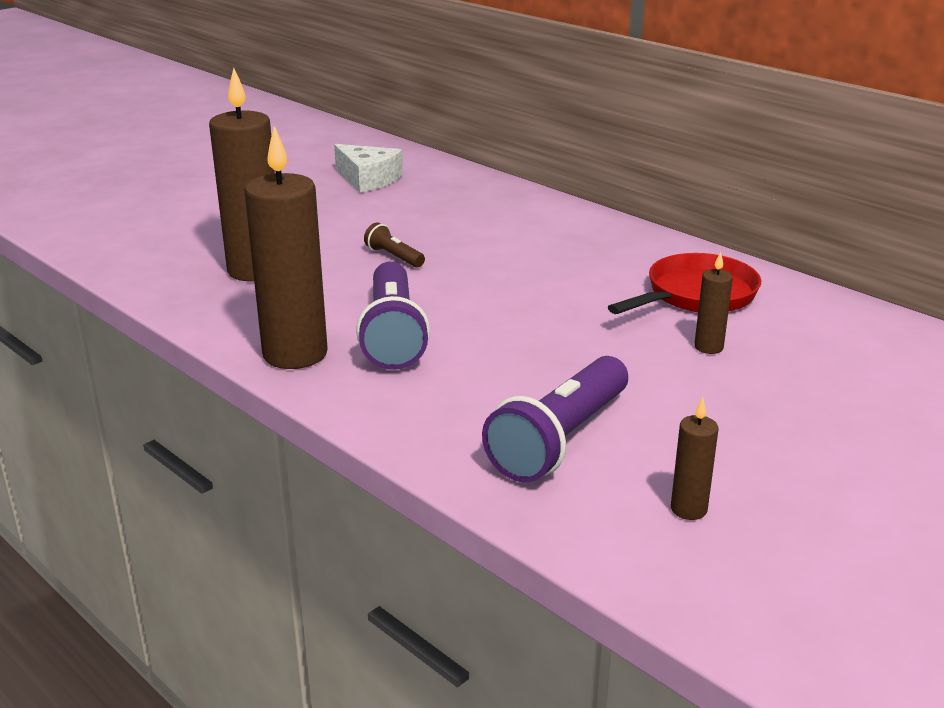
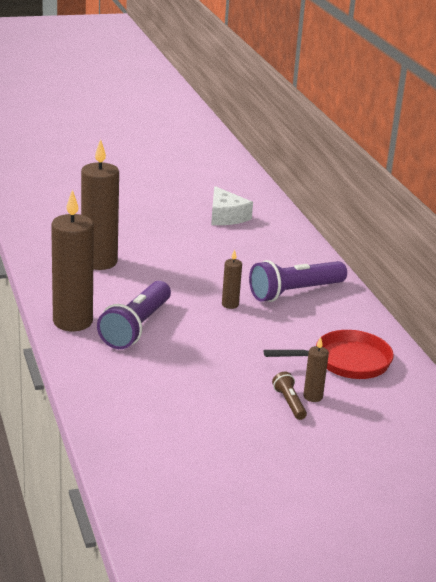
camera: 25 degrees right, 0 degrees up
brown flashlight [364,222,425,267] -> brown flashlight moved to [272,372,307,420]
purple flashlight [482,356,628,482] -> purple flashlight moved to [249,260,347,302]
brown candle [671,397,718,520] -> brown candle moved to [222,249,242,309]

